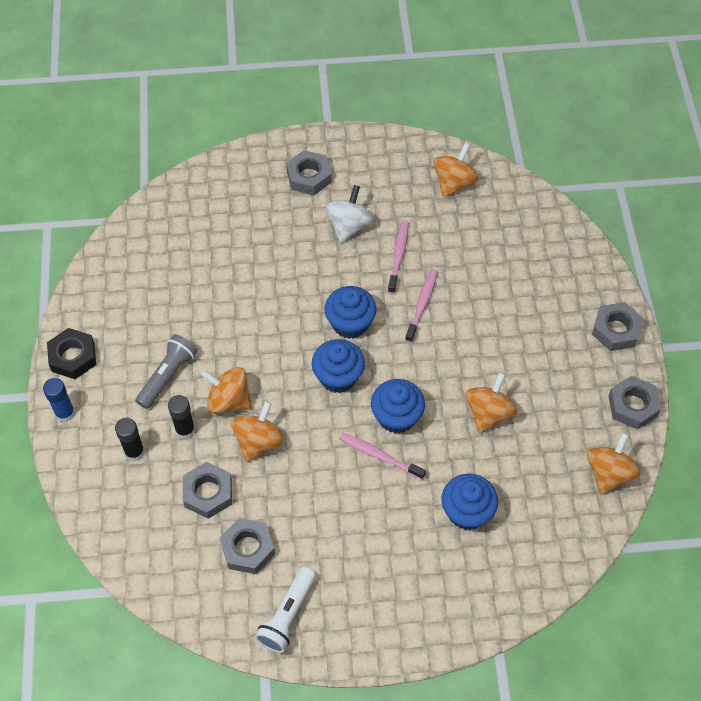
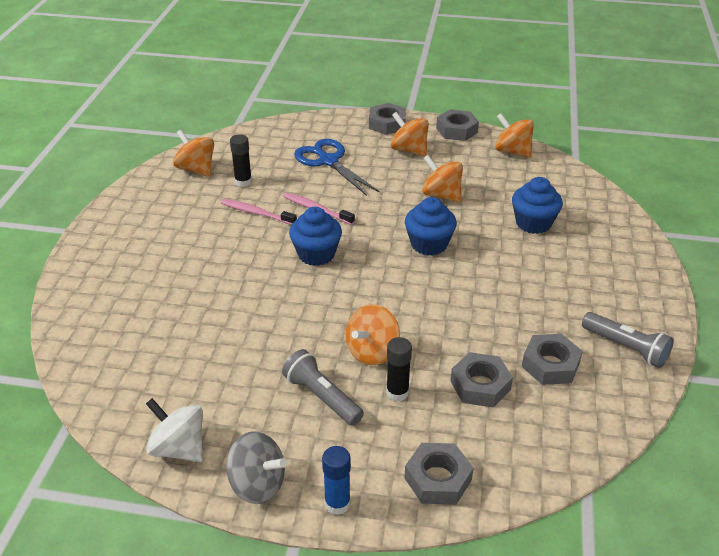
camera: 75 degrees left, 20 degrees down
black nut [47,328,96,379] -> grey spinning top [226,431,287,504]
black glue stick [115,418,145,461] -> black glue stick moved to [230,134,252,187]
orange spinning top [231,401,284,462] -> orange spinning top moved to [391,112,429,157]
white flashlight [255,567,316,653] -> grey flashlight [582,312,674,368]
grey nut [286,150,331,195] -> grey nut moved to [404,443,474,505]
blue cupcake [312,339,365,393] -> none
white spinning top [325,185,373,243] -> white spinning top moved to [146,398,203,462]
pink toothbrush [339,433,426,480] -> none
none -> blue scissors [294,139,379,196]

